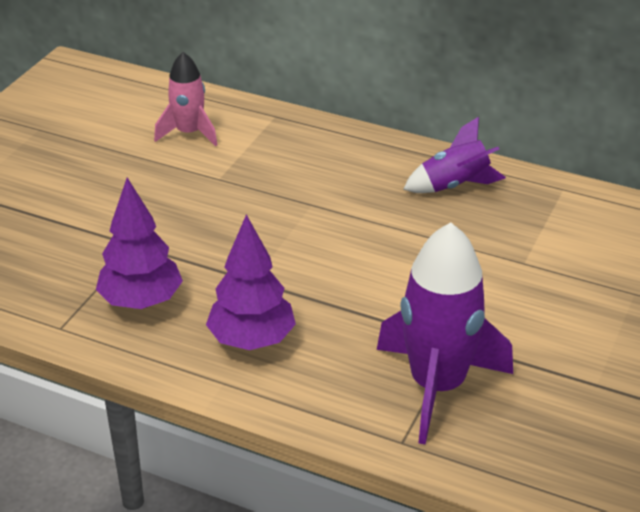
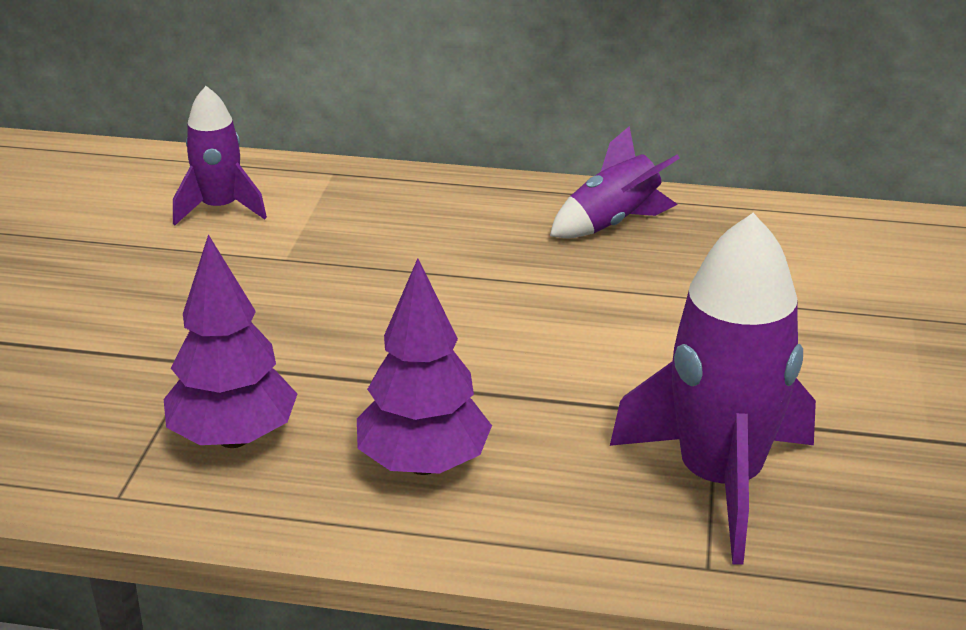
camera: 15 degrees left, 5 degrees down
pink rocket [154,52,218,146] -> purple rocket [173,86,267,225]

